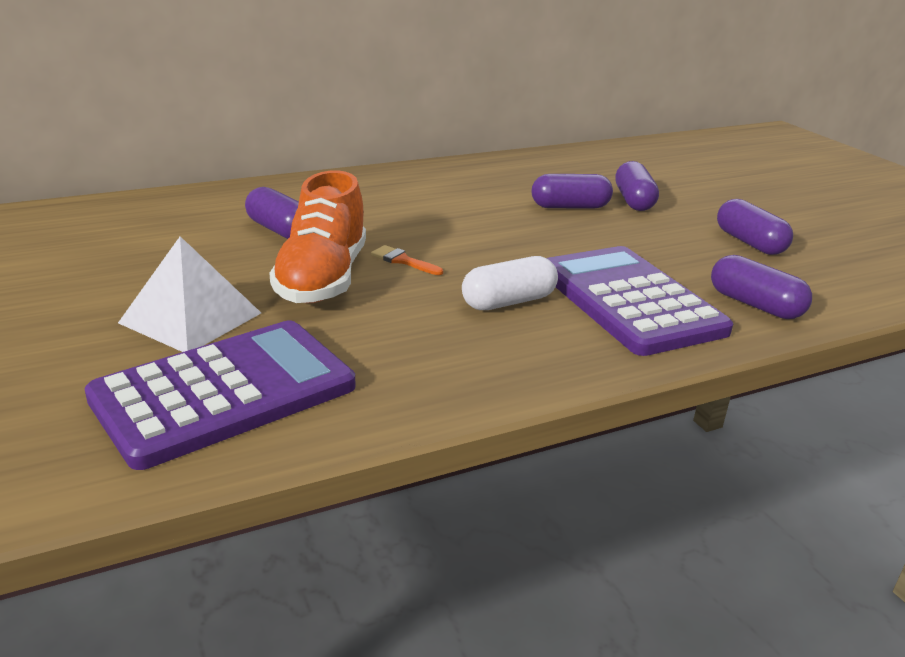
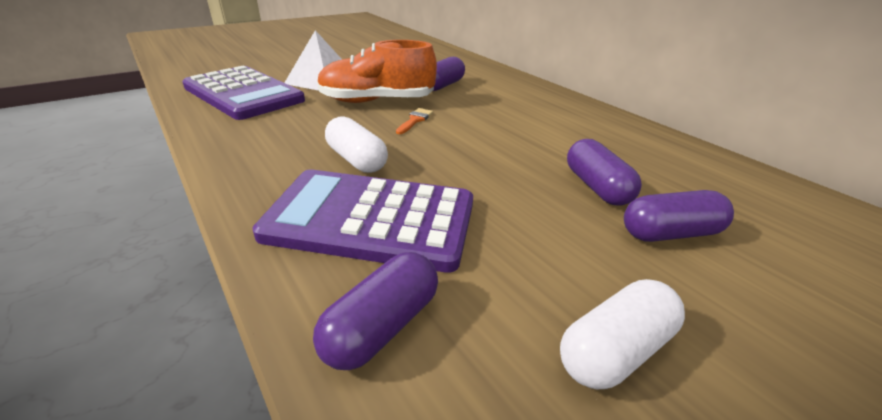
camera: 80 degrees right, 5 degrees up
purple calculator [547,246,733,356] -> purple calculator turned 135 degrees counterclockwise [252,169,473,273]
purple capsule [717,199,793,255] -> white capsule [560,279,685,389]

